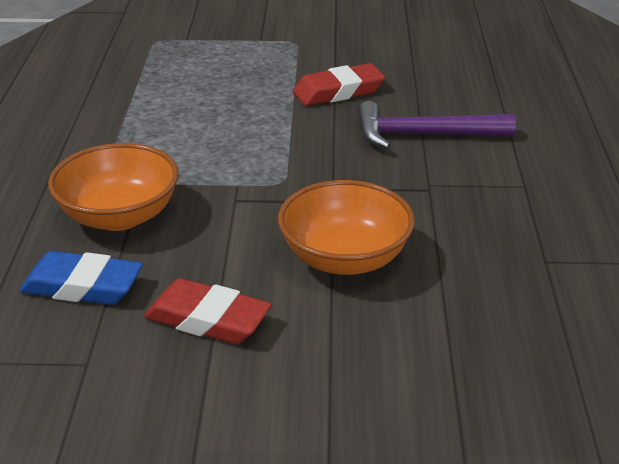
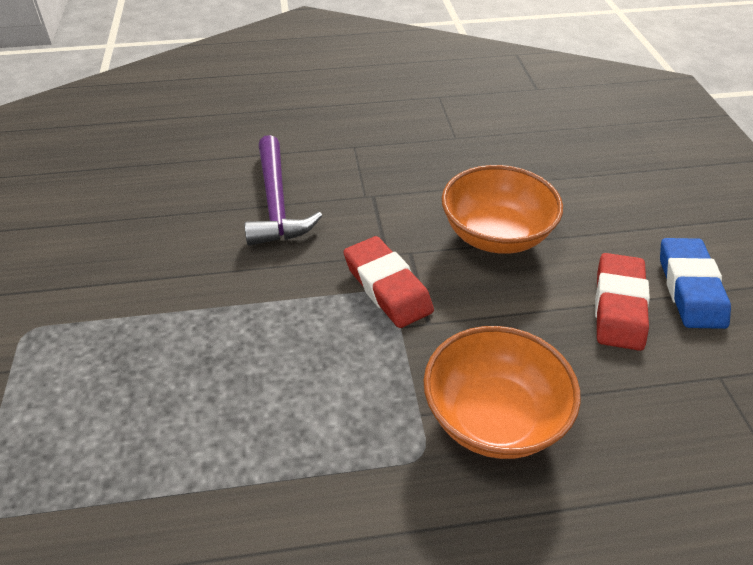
camera: 100 degrees left, 10 degrees up
blue eraser [19,251,143,305] -> blue eraser moved to [660,238,731,329]
red eraser [293,63,385,106] -> red eraser moved to [344,236,434,328]

